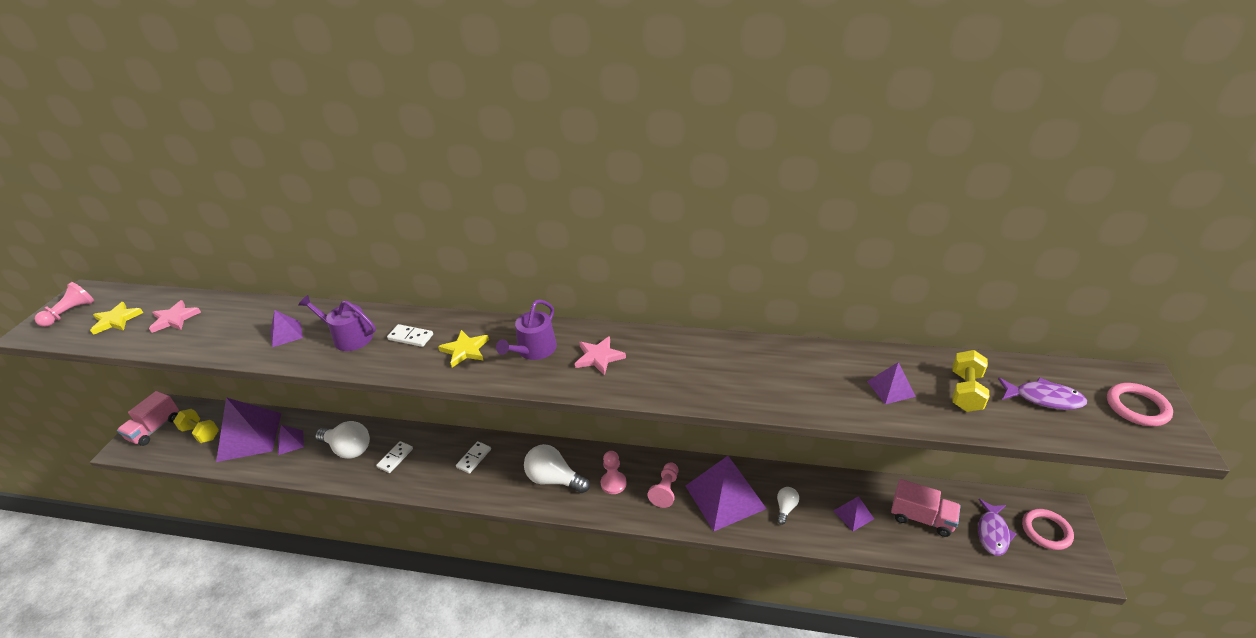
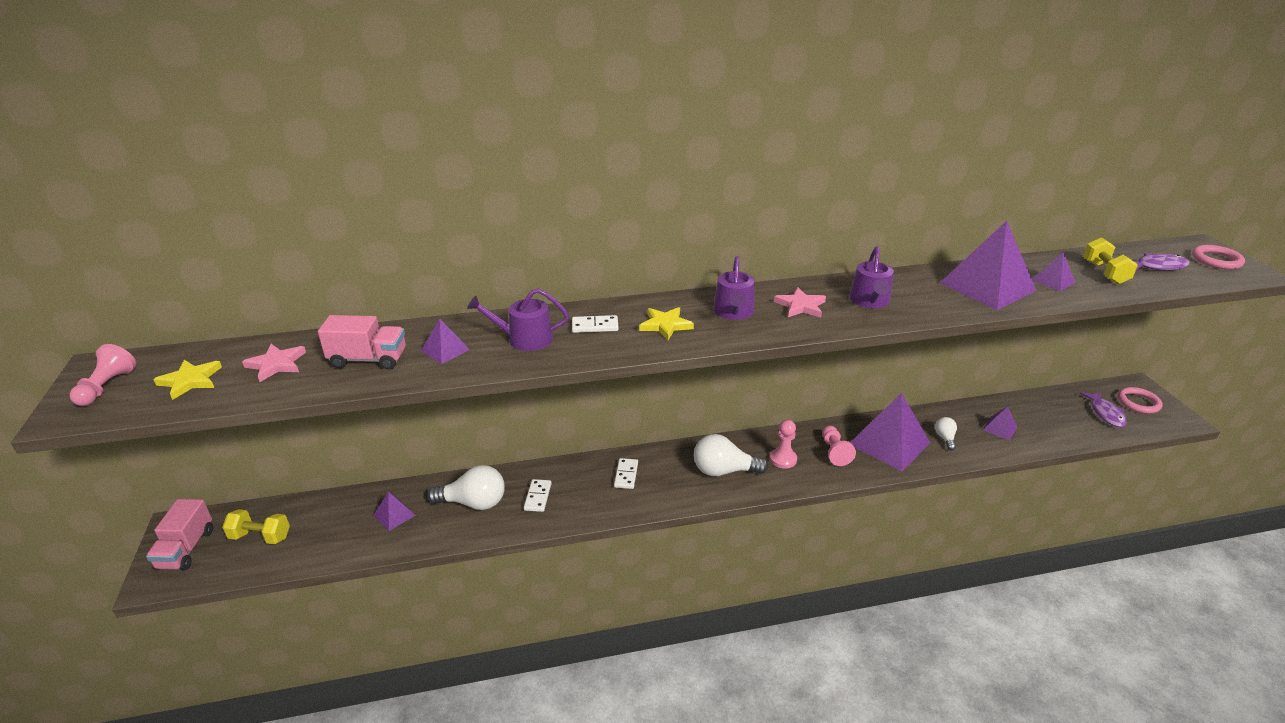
camera: 25 degrees left, 5 degrees down
purple pyramid [216,397,281,462] -> purple pyramid moved to [940,221,1037,310]
pink truck [891,479,960,537] -> pink truck moved to [318,315,406,370]
none -> purple watering can [849,246,894,309]

